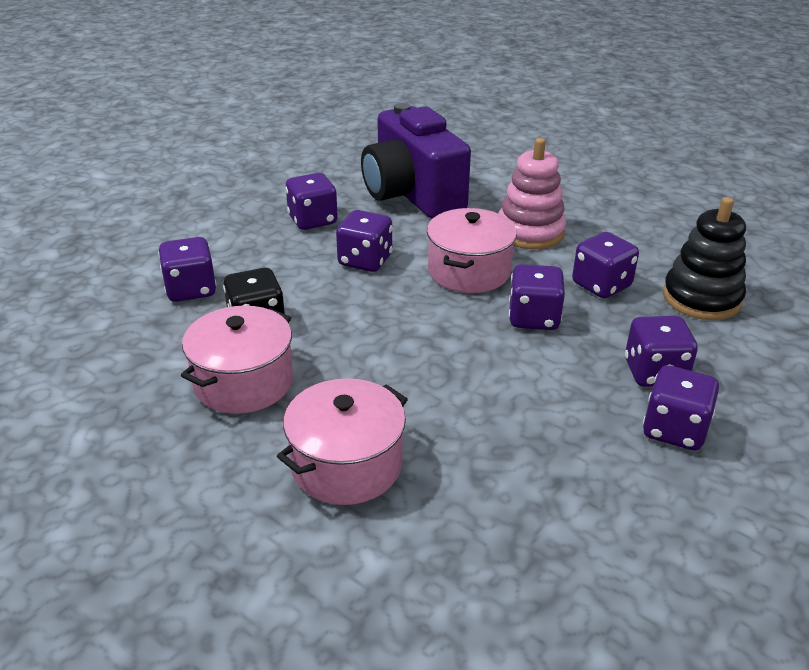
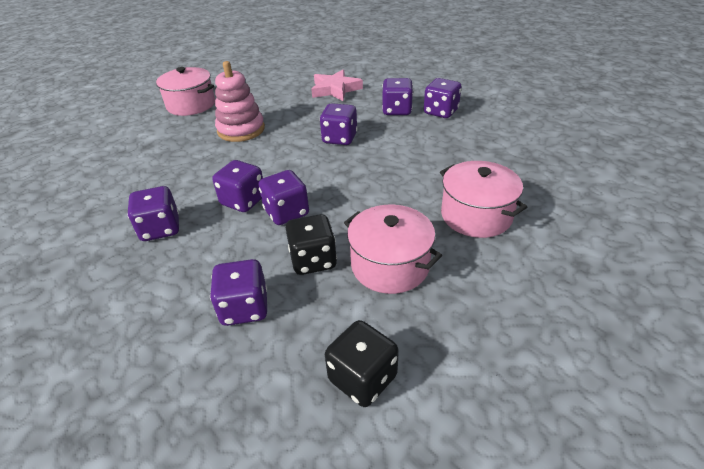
camera: 80 degrees left, 5 degrees up
purple camera [361,103,471,219] -> none
pink pot [427,208,517,293] -> pink pot moved to [156,67,215,116]
purple dice [572,232,639,298] -> purple dice moved to [259,170,309,225]
black stacking toy [663,197,746,320] -> pink star [311,70,363,101]
none -> black dice [325,320,399,407]

